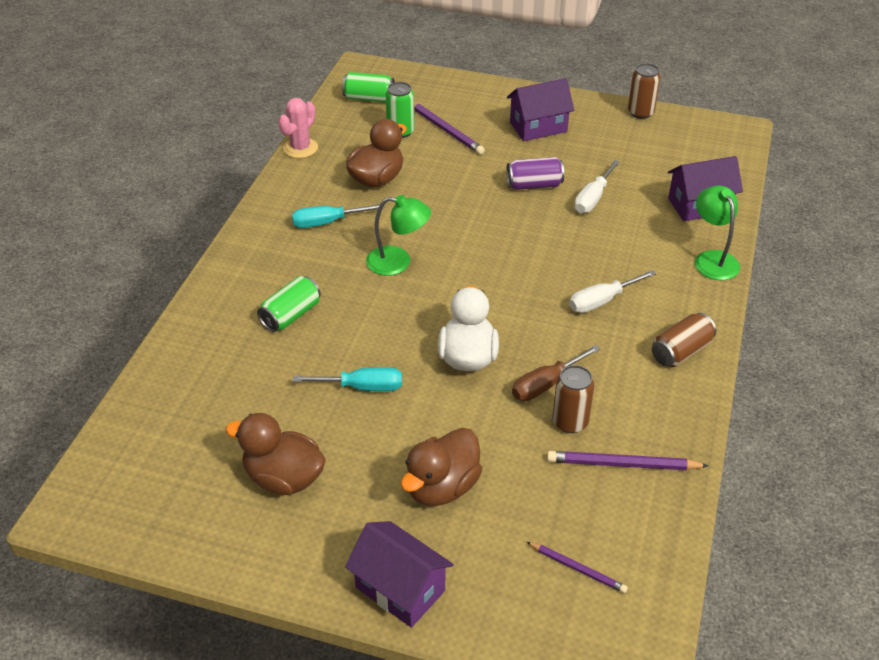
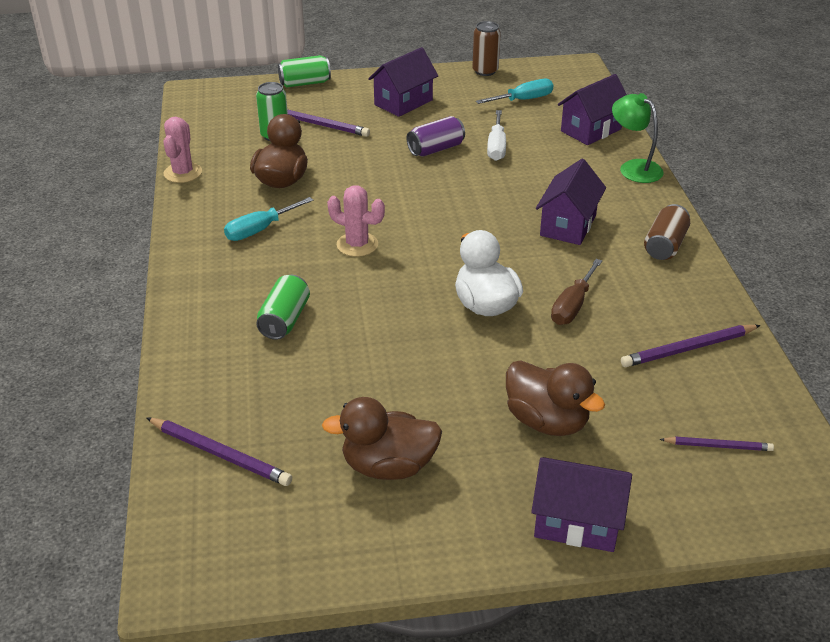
camera: 25 degrees left, 5 degrees down
turquoise screwdriver [292,367,402,391] -> turquoise screwdriver moved to [476,79,553,104]
green can [342,72,395,102] -> green can moved to [278,55,331,88]
green lamp [366,195,431,276] -> pink cactus [327,185,385,257]
brown duck [401,428,482,506] -> brown duck turned 60 degrees counterclockwise [506,361,605,436]
brown can [552,365,594,433] -> none
white screwdriver [569,270,656,313] -> purple house [536,159,606,245]
none -> purple pencil [146,417,292,486]

